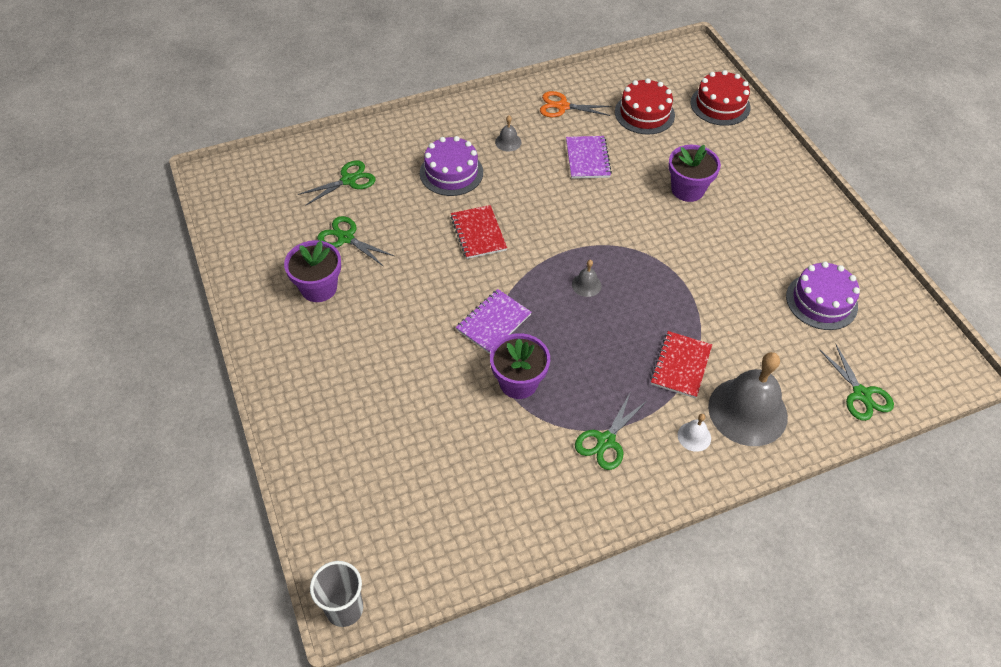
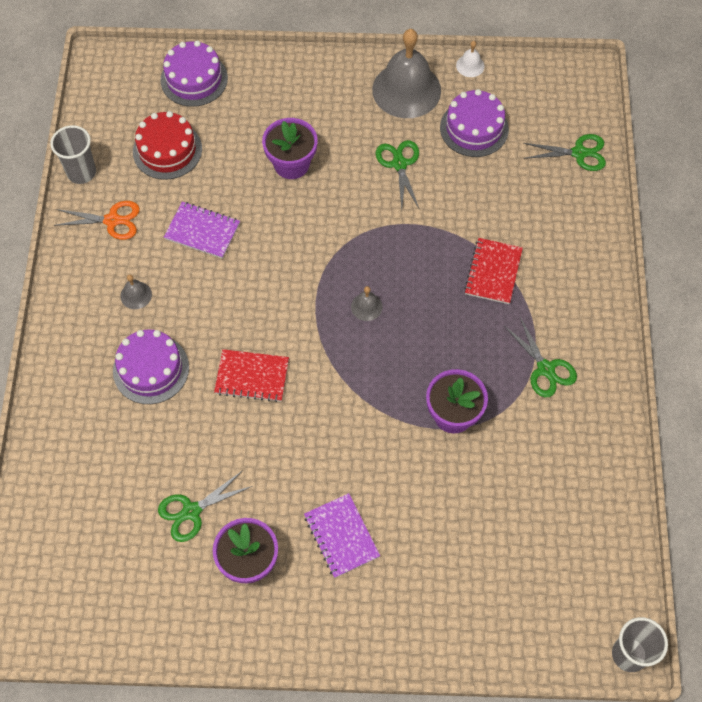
camera: 65 degrees left, 10 degrees up
green scissors [298,160,376,206] -> green scissors moved to [376,140,420,210]
purple notebook [456,289,532,354] -> purple notebook moved to [304,493,380,578]
orange scissors [540,91,612,117] -> orange scissors turned 120 degrees counterclockwise [53,201,140,240]
red notebook [650,331,712,398] -> red notebook turned 60 degrees clockwise [464,238,523,304]
white bell [678,414,711,452] -> white bell moved to [456,41,485,77]
red cake [691,70,751,126] -> purple cake [160,40,228,107]
grey bell [708,352,788,446] -> grey bell moved to [372,29,441,118]
none -> grey cup [51,125,96,184]

